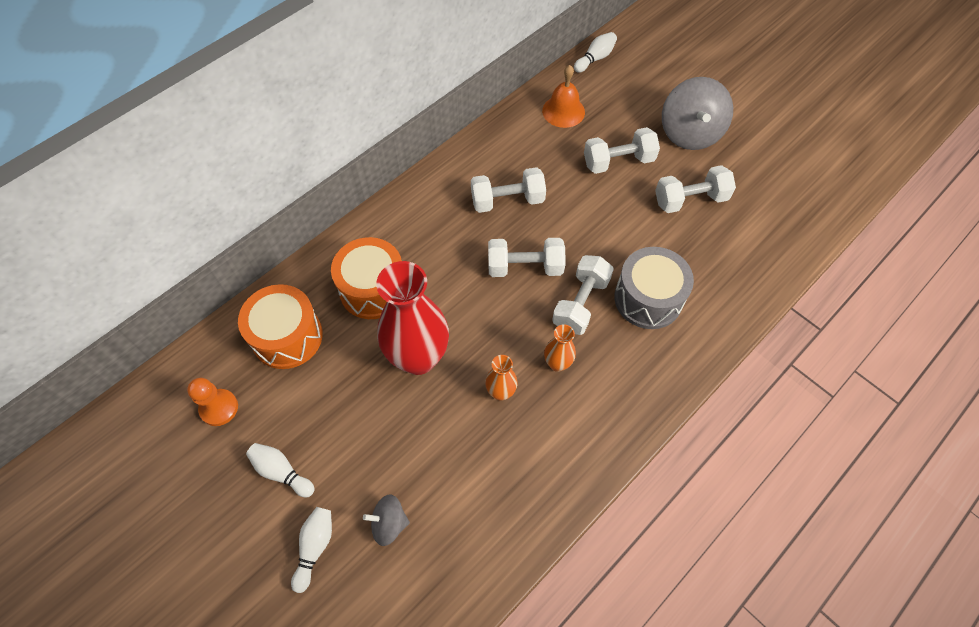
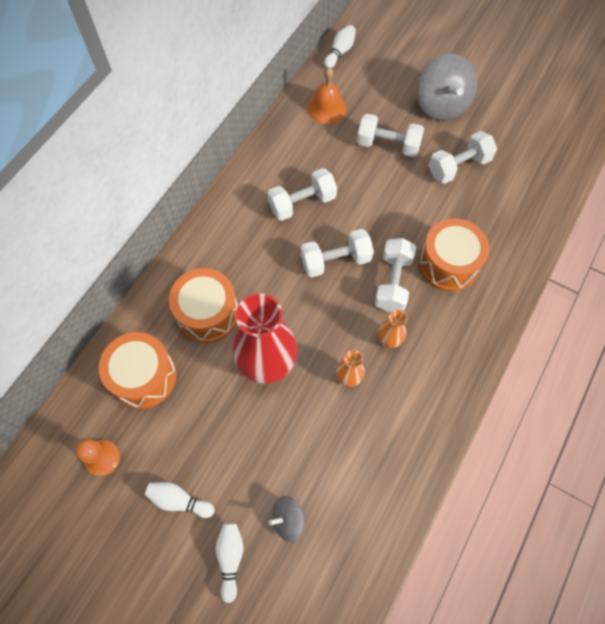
camera: 15 degrees left, 5 degrees up
white dumbbell [584,127,660,174] -> white dumbbell turned 45 degrees clockwise [357,114,424,157]
grey drum [614,247,694,329] -> orange drum [419,218,489,291]

